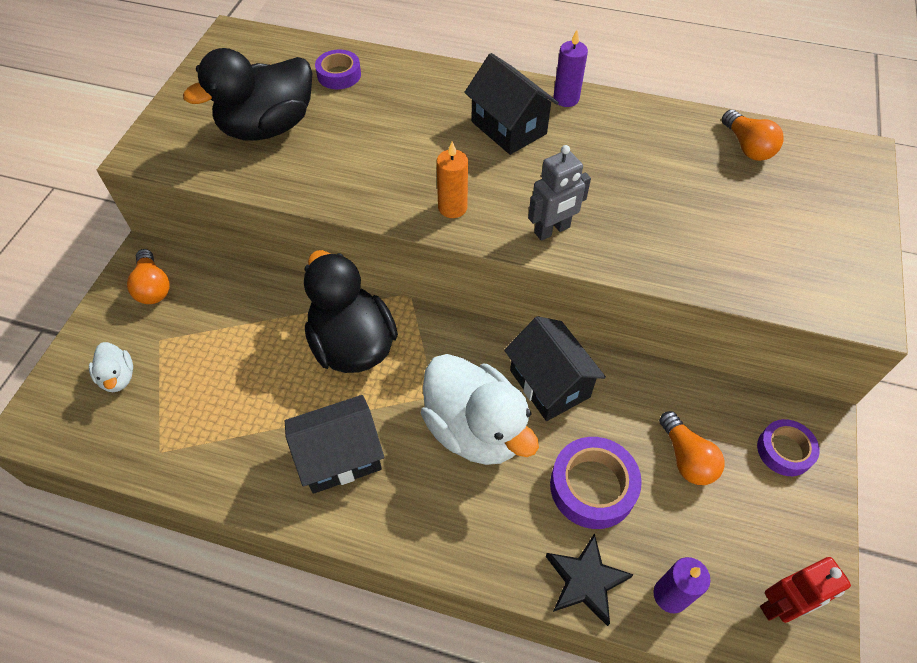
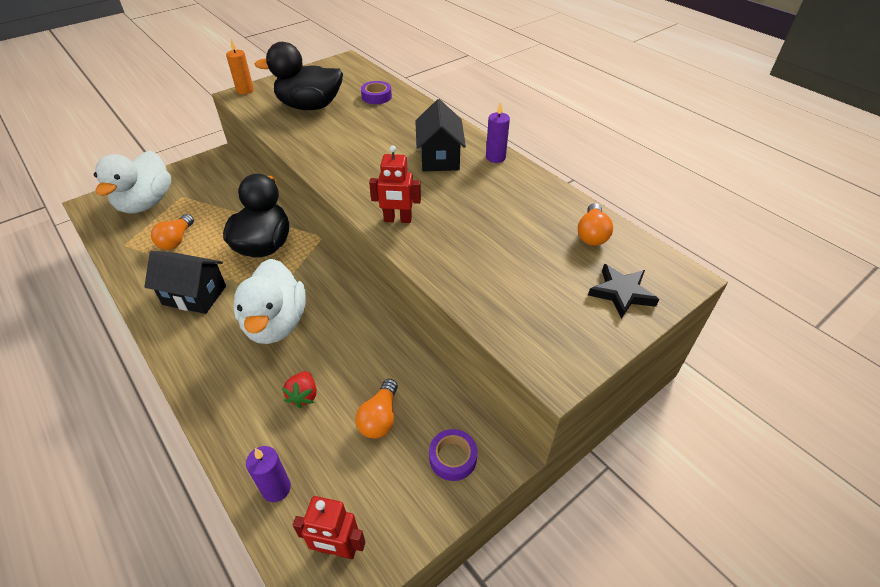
camera: 35 degrees right, 10 degrees down
white duck [89,342,133,392] -> white duck [94,151,172,213], size x2.17
orange light bulb [127,249,170,304] -> orange light bulb moved to [151,214,194,250]
orange candle [437,141,468,218] -> orange candle moved to [226,39,254,94]
black house [504,316,606,421] -> none
grey robot [528,145,591,241] -> red robot [369,145,421,223]
black star [546,533,634,626] -> black star moved to [588,264,659,319]
purple tape [550,437,642,529] -> red strawberry [282,371,316,408]

